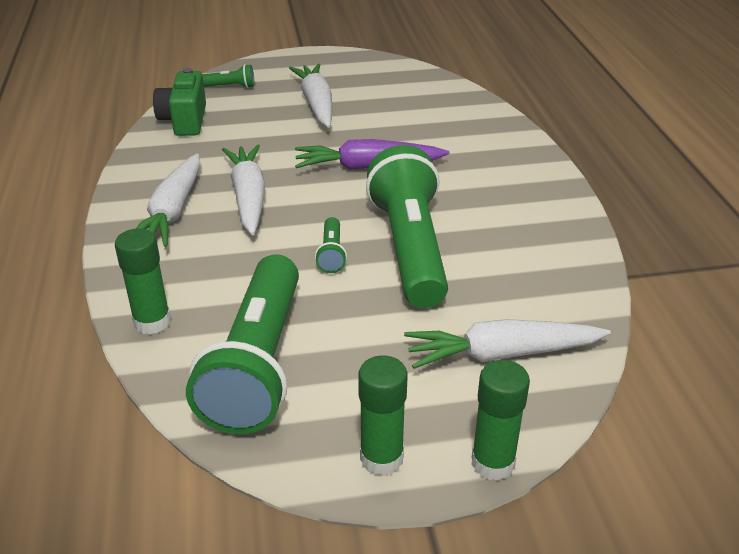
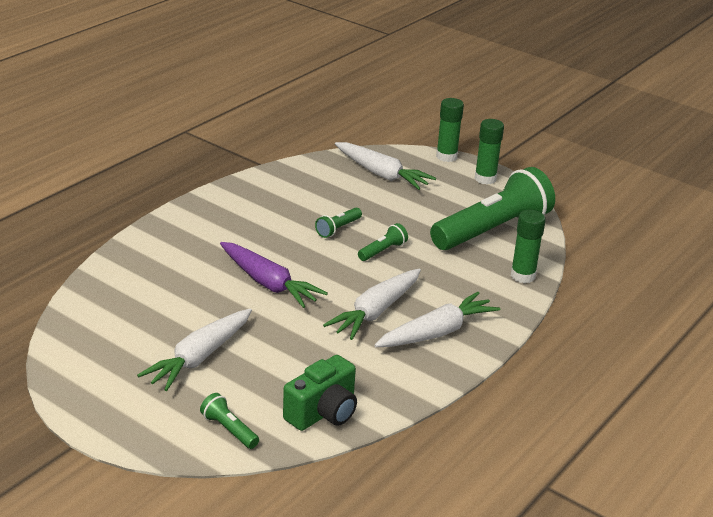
camera: 135 degrees left, 5 degrees down
green flashlight [366,145,448,308] -> green flashlight [315,208,362,238], size x0.40

